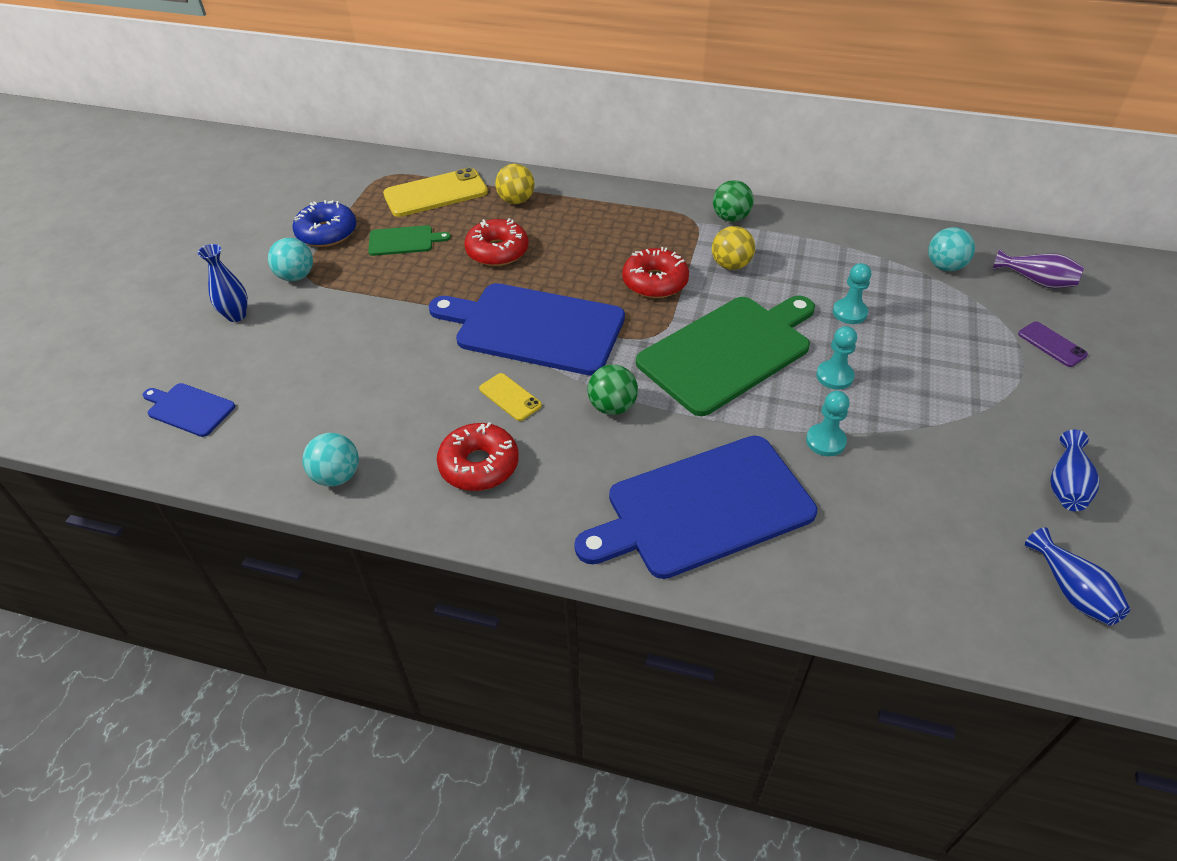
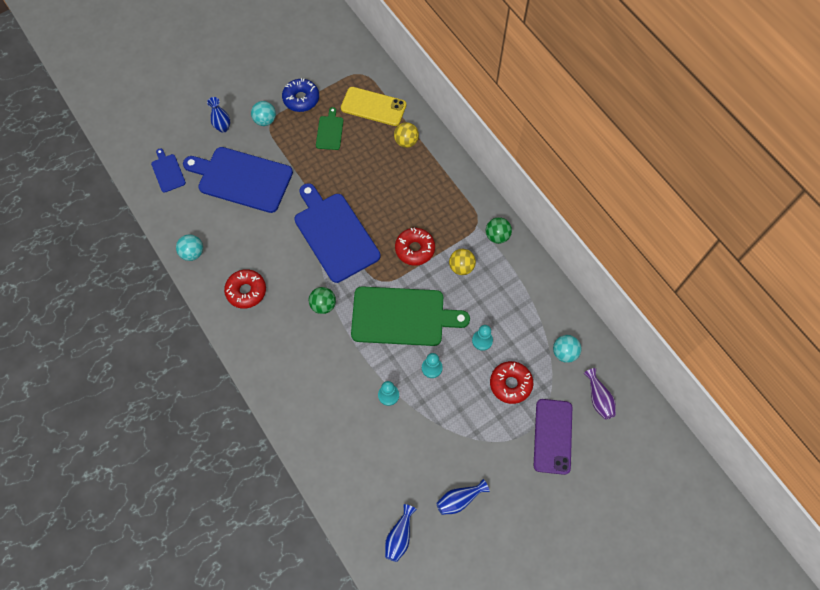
camera: 40 degrees right, 20 degrees up
green cutting board [368,225,451,256] -> green cutting board turned 120 degrees counterclockwise [316,107,343,150]
red donut [464,218,528,266] -> red donut moved to [490,361,533,404]
yellow phone [479,373,542,421] -> none
blue cutting board [574,436,817,579] -> blue cutting board moved to [183,147,293,213]
purple phone [1018,322,1088,367] -> purple phone [534,399,572,475], size x1.93

